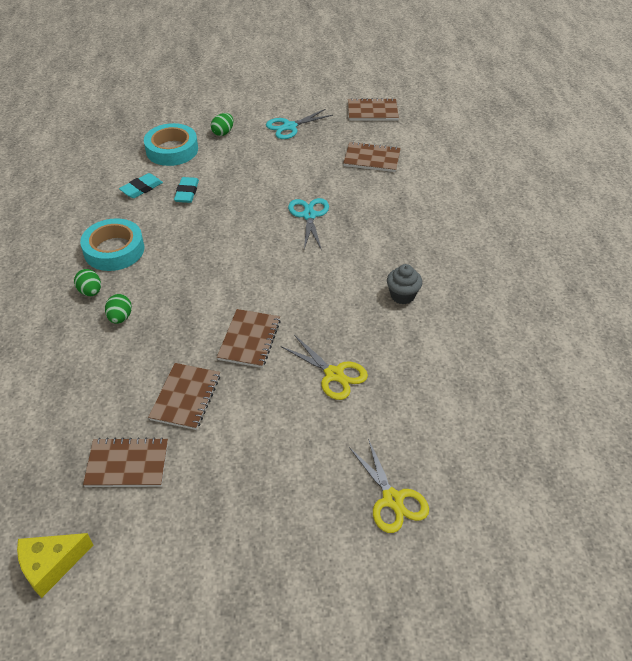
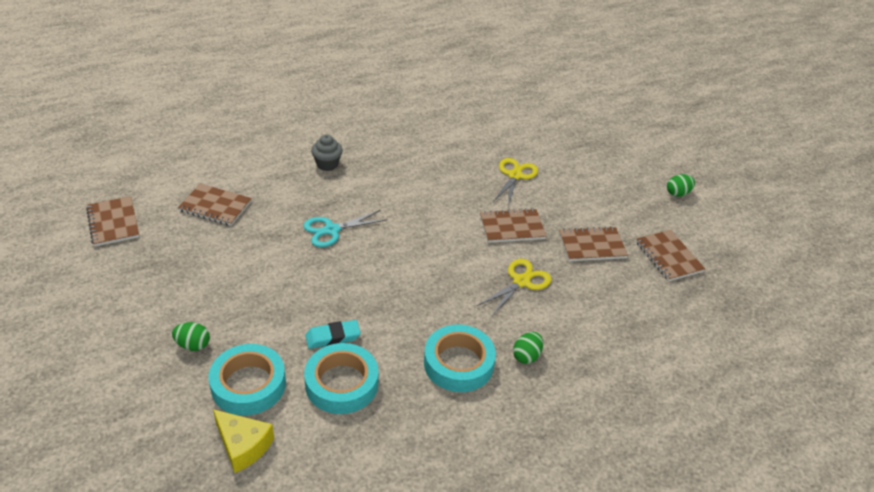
camera: 115 degrees left, 5 degrees down
yellow cheese [17,533,93,598] -> yellow cheese moved to [213,409,274,473]
green egg [105,294,132,324] -> green egg moved to [667,174,695,197]
turquoise eraser [119,173,163,198] -> turquoise tape [304,343,379,414]
turquoise scissors [266,109,333,139] -> none
brown notebook [343,142,401,172] -> brown notebook turned 60 degrees counterclockwise [178,184,252,226]
yellow scissors [349,438,429,533] -> yellow scissors moved to [477,259,551,317]
grey cupcake [387,264,422,304] -> grey cupcake moved to [311,134,343,171]

